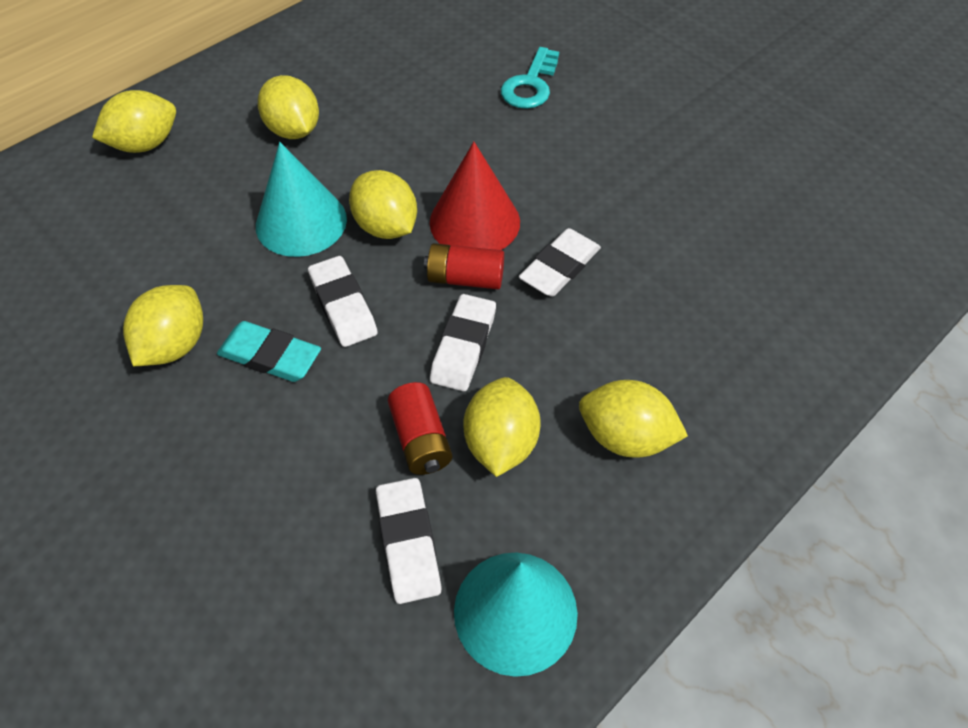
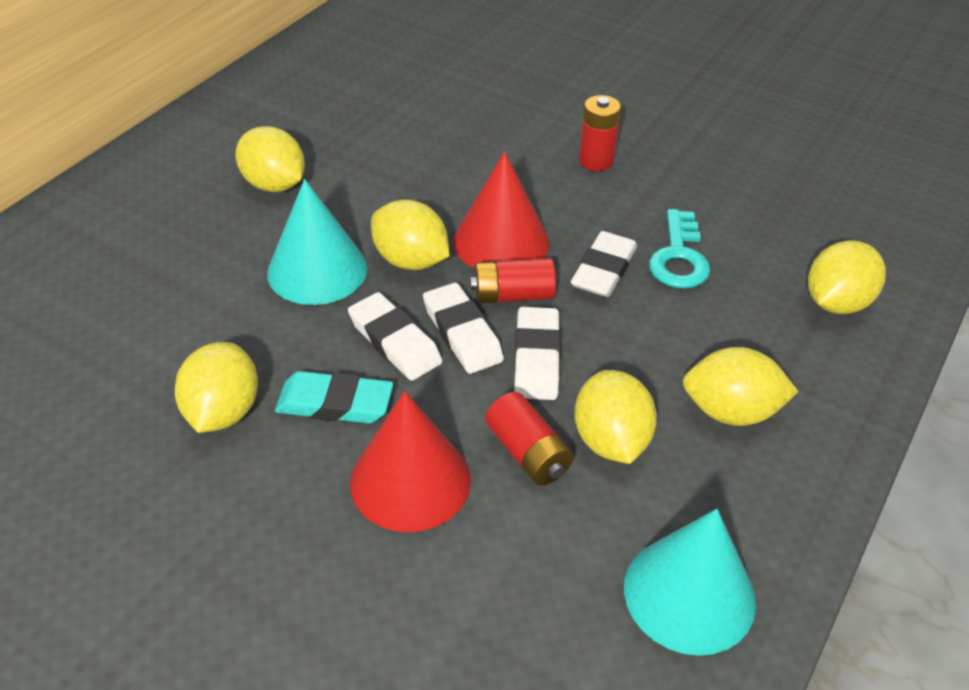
camera: 15 degrees left, 10 degrees down
yellow lemon [92,90,176,153] -> yellow lemon moved to [808,240,886,314]
white eraser [376,478,442,604] -> white eraser moved to [423,282,504,374]
turquoise key [501,47,559,109] -> turquoise key moved to [649,209,710,289]
none -> red cone [350,391,471,532]
none -> red battery [579,95,621,171]

